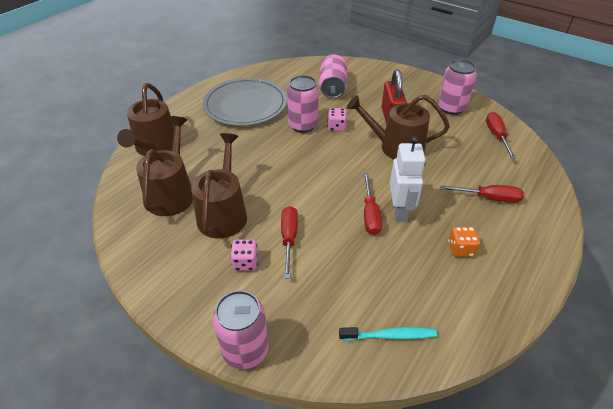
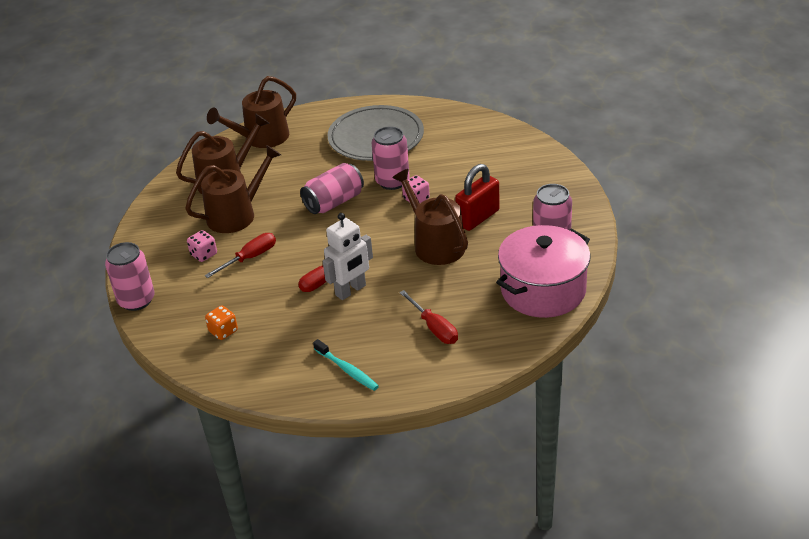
camera: 50 degrees right, 5 degrees down
pink can [319,54,347,98] -> pink can moved to [300,163,364,214]
turquoise toothbrush [339,327,437,341] -> turquoise toothbrush moved to [313,339,379,391]
orange dice [448,226,480,257] -> orange dice moved to [205,305,238,340]
red screwdriver [486,112,516,159] -> pink pot [496,225,590,318]

